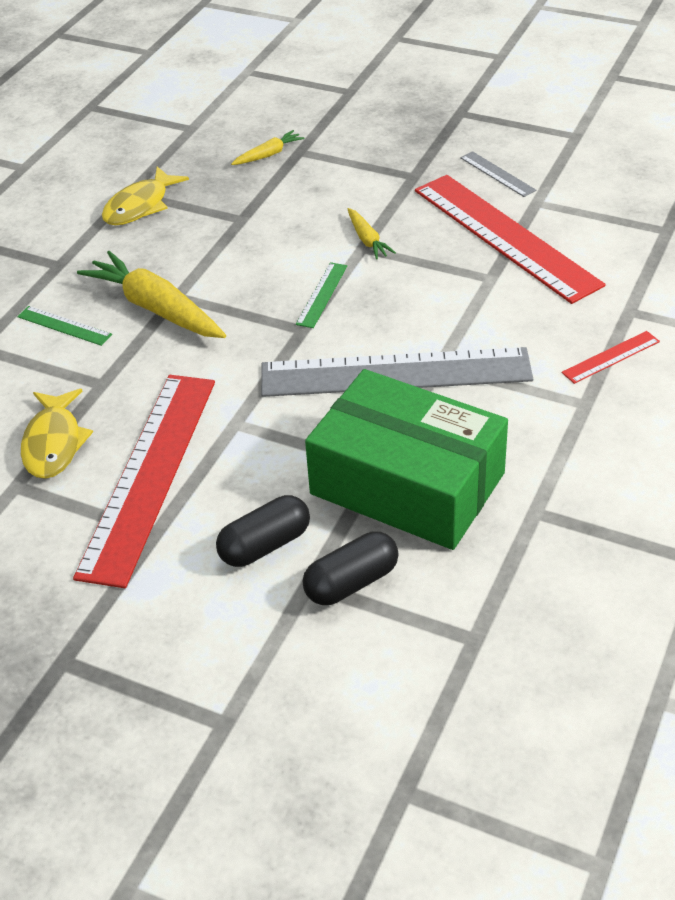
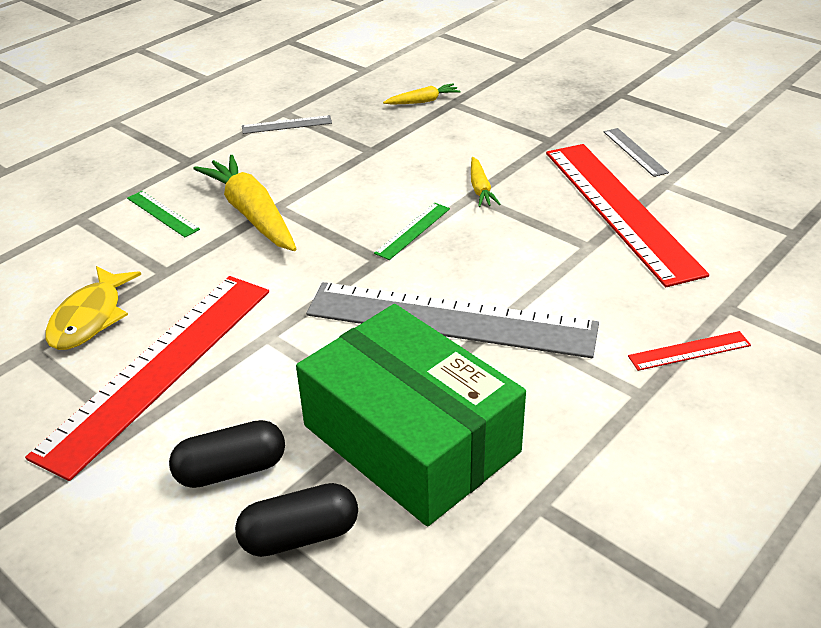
camera: 15 degrees right, 5 degrees down
yellow fish [102,167,189,225] -> grey ruler [242,115,332,134]

